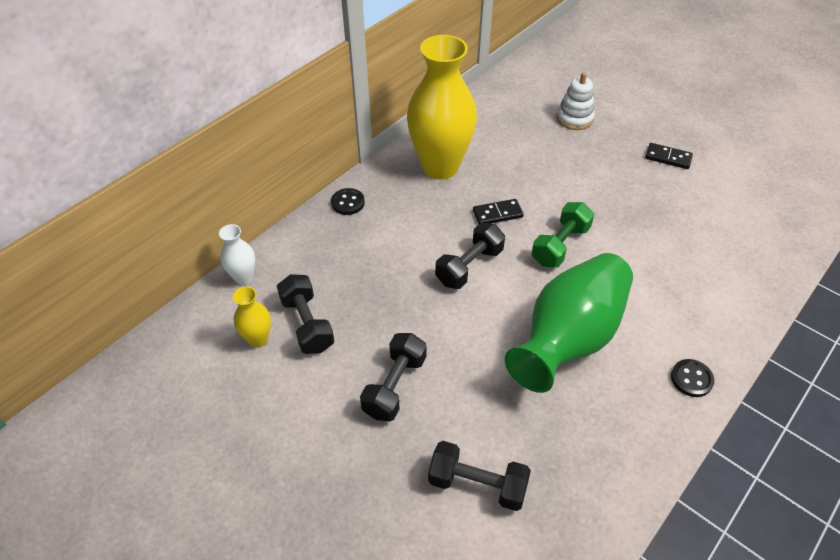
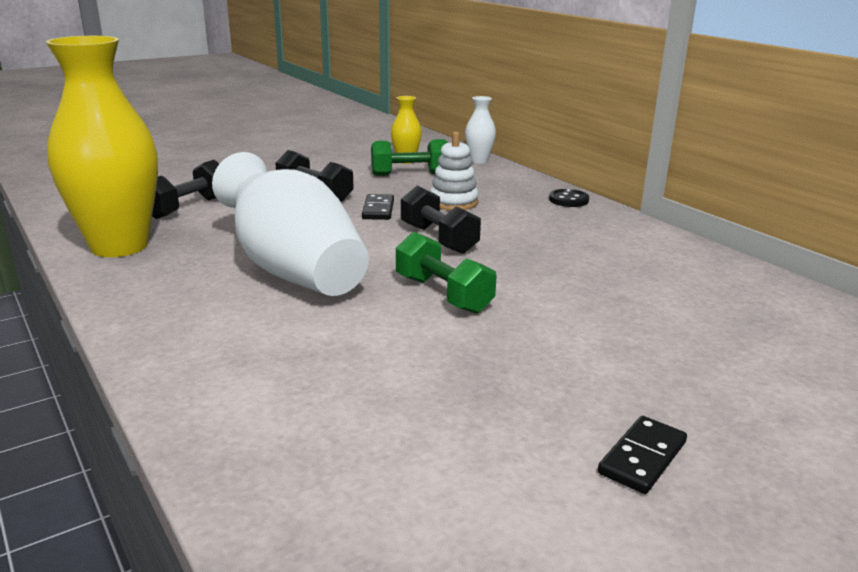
camera: 105 degrees right, 25 degrees down
black dumbbell [277,274,334,354] -> green dumbbell [371,139,448,176]
yellow vase [407,35,477,179] -> yellow vase moved to [46,36,158,257]
black domino [473,199,524,224] -> black domino moved to [362,194,394,220]
green vase [505,253,633,393] -> white vase [212,152,369,296]
white stacking toy [556,72,595,130] -> white stacking toy moved to [430,132,479,210]
black button [671,359,715,397] -> none

